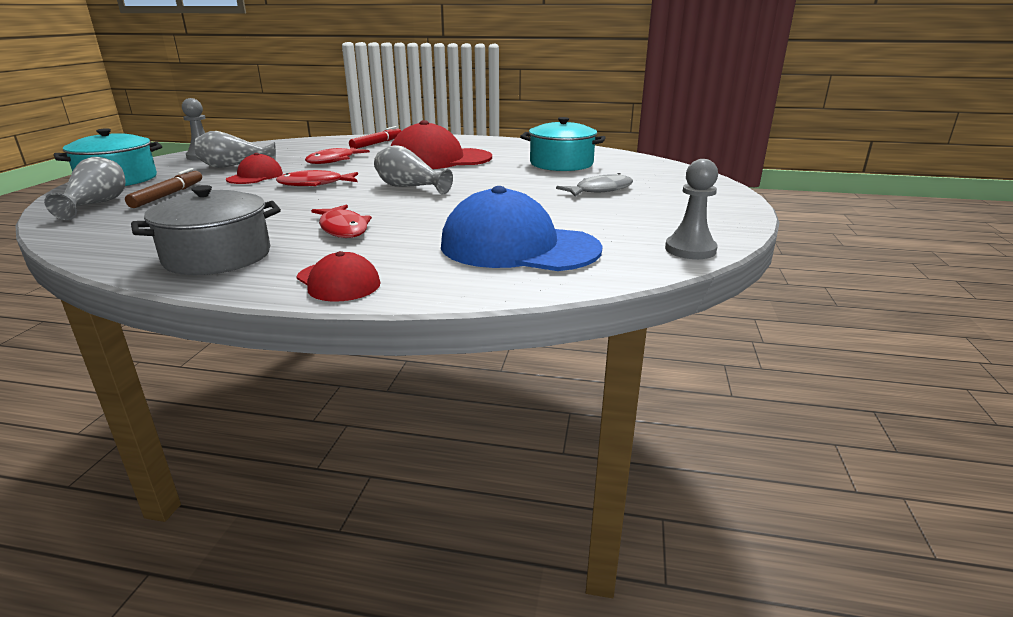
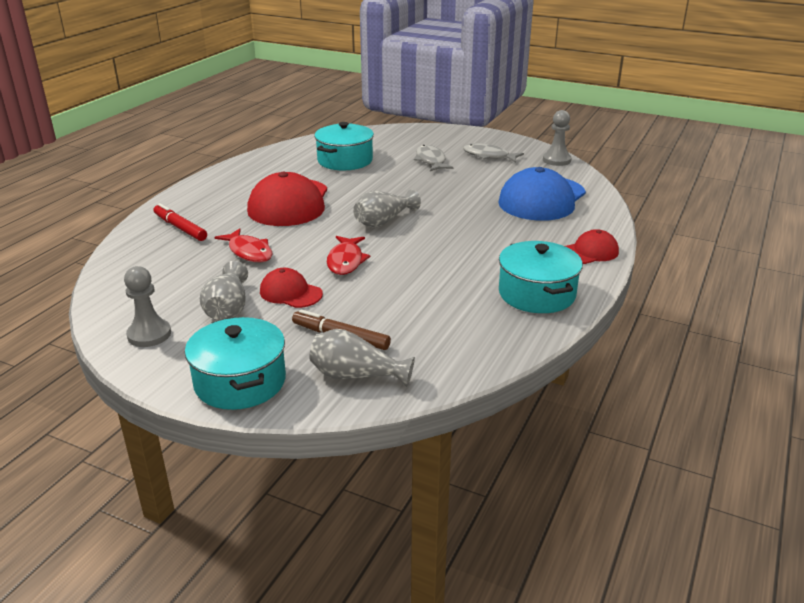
camera: 75 degrees left, 5 degrees up
grey pot [131,185,281,275] -> turquoise pot [499,241,583,313]
red fish [311,204,372,238] -> none
none -> grey fish [463,143,524,162]

